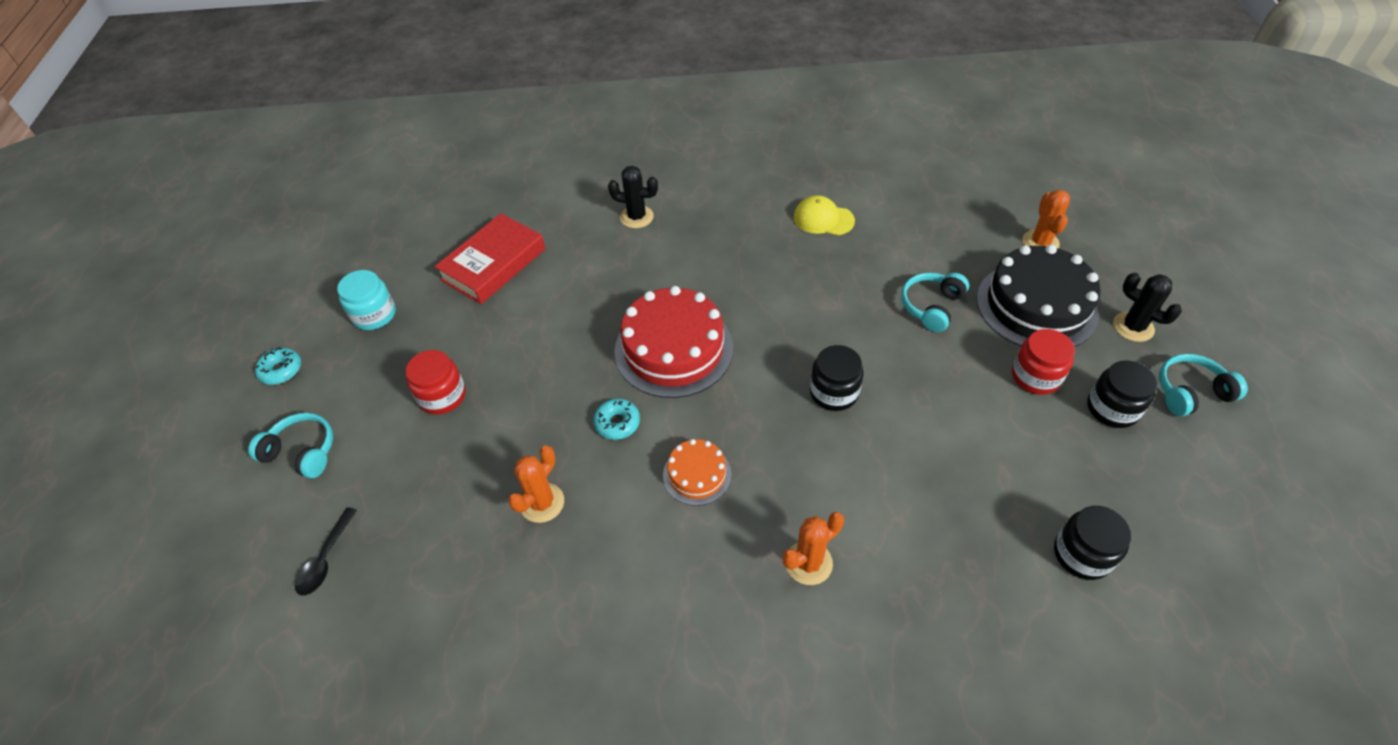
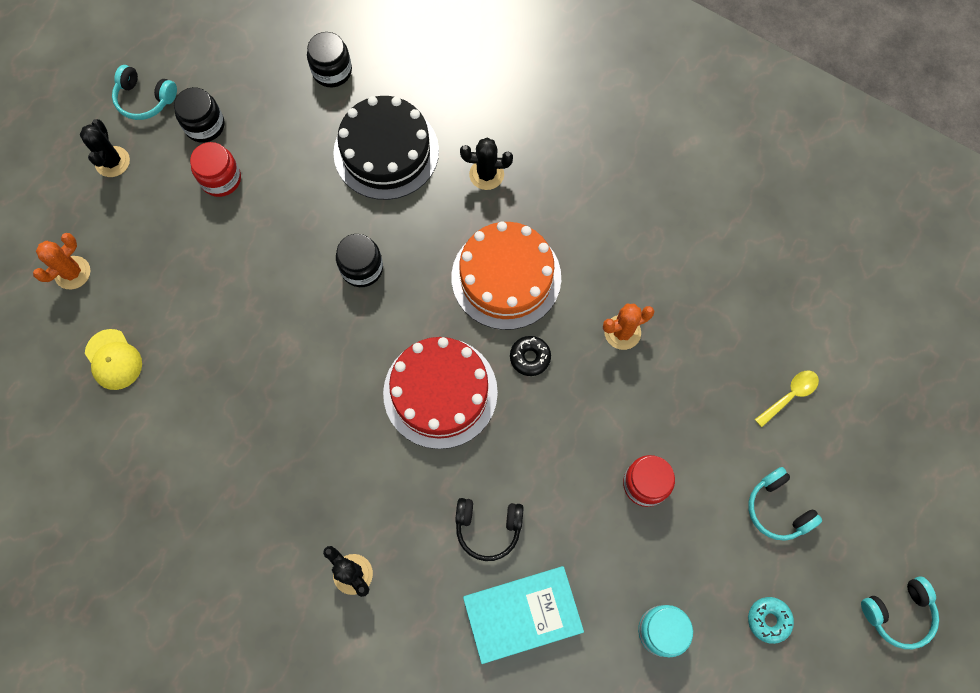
camera: 145 degrees left, 20 degrees up
black spoon [295,507,357,596] -> yellow spoon [755,370,819,427]
red book [434,213,545,304] -> turquoise book [463,566,584,664]
turquoise donut [593,399,640,440] -> black donut [510,336,551,376]
orange cake [663,439,732,506] -> orange cake [451,221,561,330], size x1.94
orange cactus [783,512,844,585] -> black cactus [460,138,513,190]
yellow cap [794,195,855,235] -> yellow cap moved to [85,329,142,390]
turquoise headphones [901,272,969,332] -> turquoise headphones moved to [861,577,939,649]
black cake [977,245,1101,347] -> black cake moved to [333,96,439,200]
none -> black headphones [455,498,524,561]

